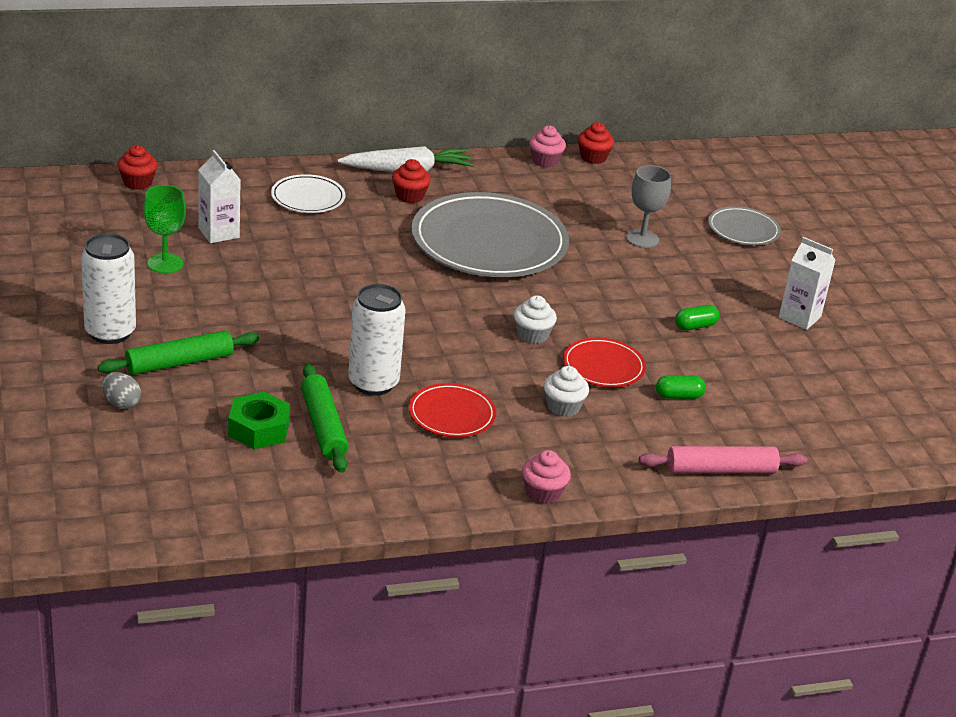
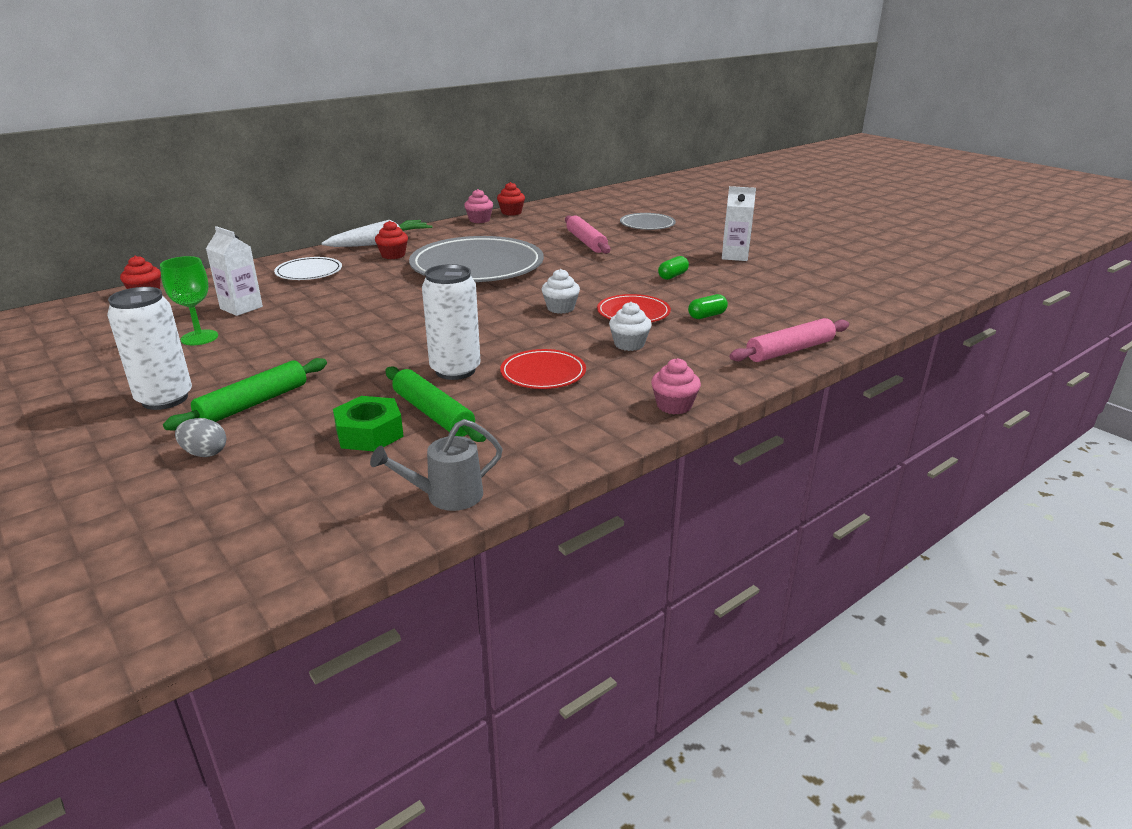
camera: 20 degrees left, 5 degrees down
grey goblet [626,165,671,248] -> pink rolling pin [565,215,610,254]
none -> grey watering can [370,419,503,511]

